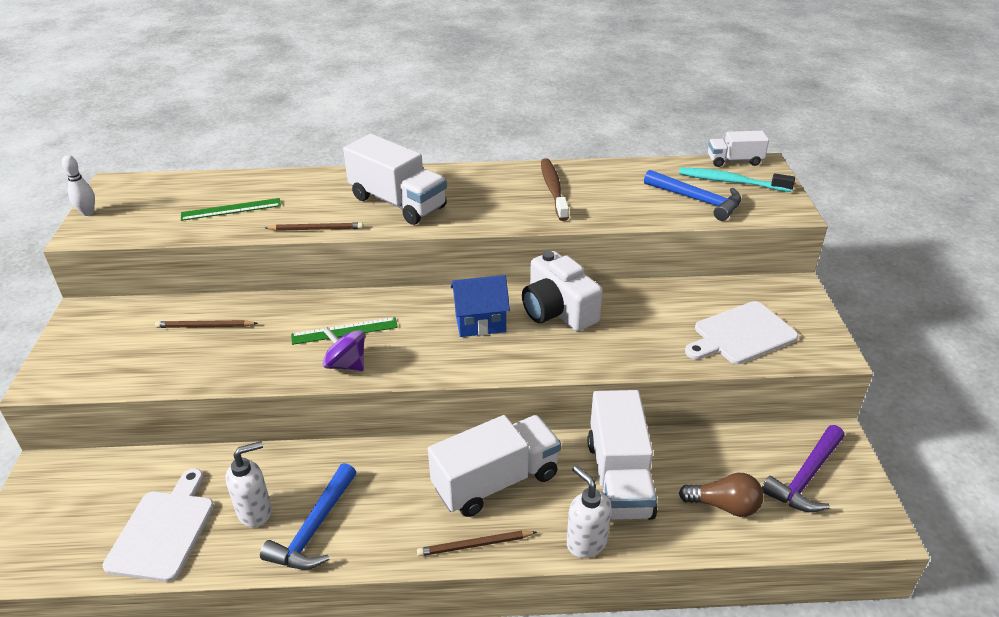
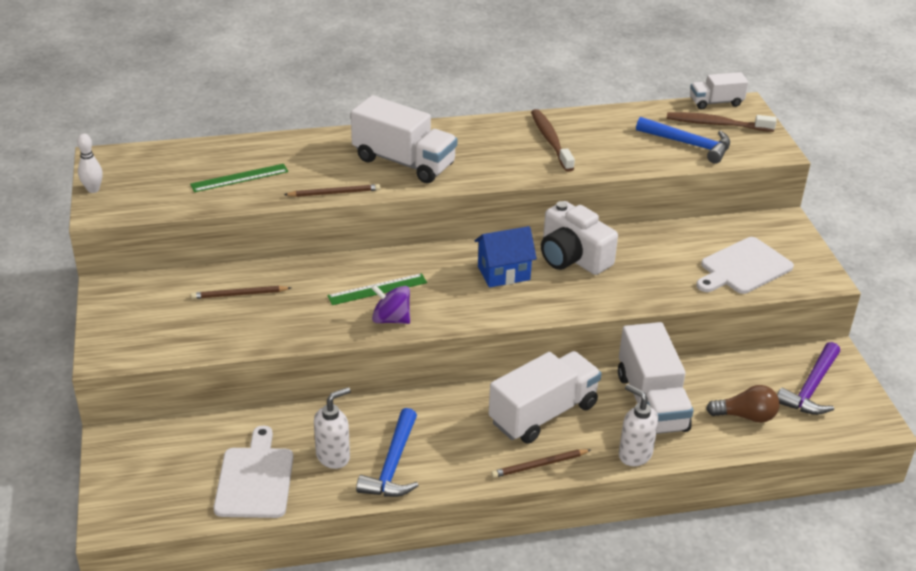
camera: 10 degrees left, 0 degrees up
turquoise toothbrush [679,167,795,192] -> brown toothbrush [667,112,777,132]

